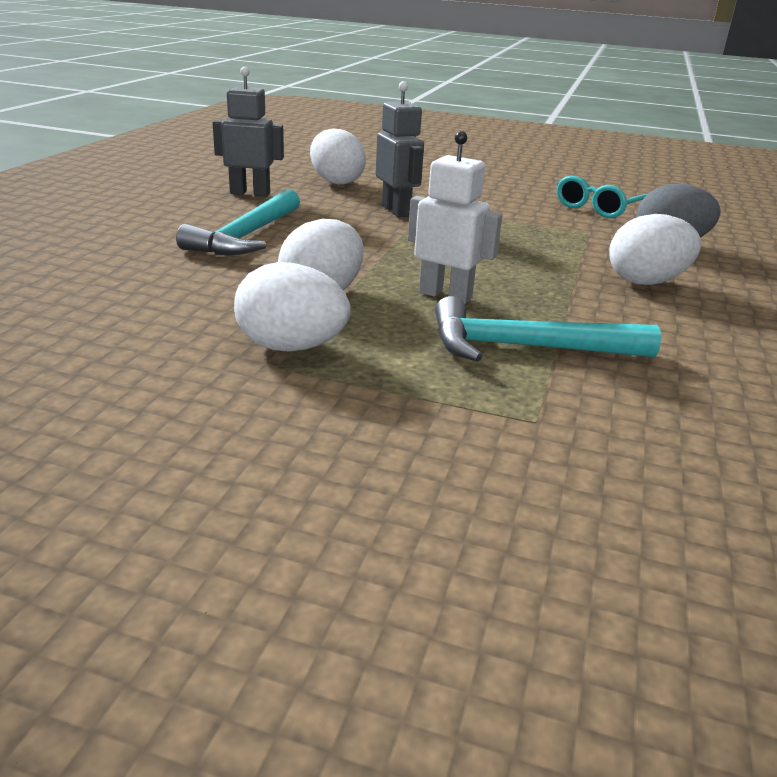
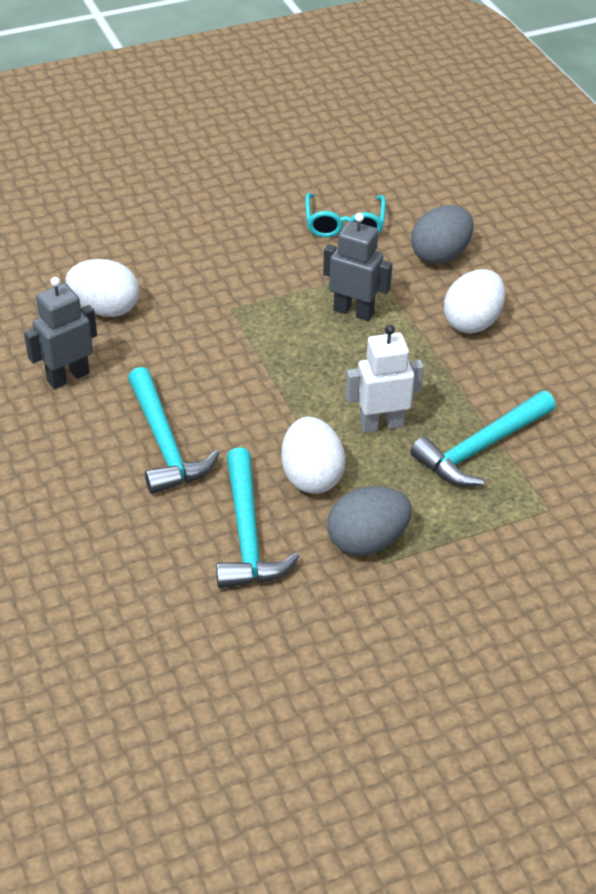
camera: 40 degrees left, 15 degrees up
white egg [234,262,351,351] -> grey egg [327,486,412,556]
grey robot [376,81,424,218] -> grey robot moved to [323,213,392,321]
none -> turquoise hammer [216,447,300,588]

